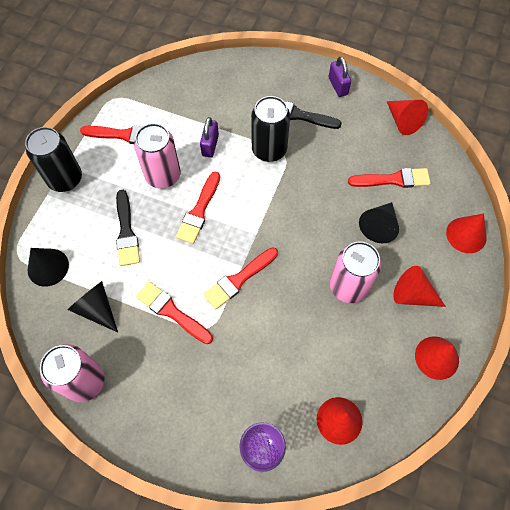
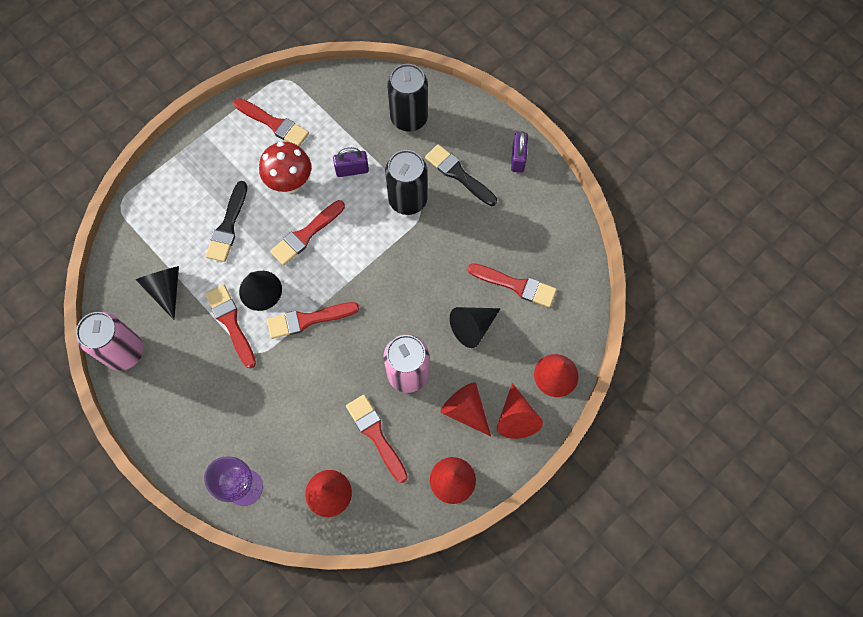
camera: 25 degrees right, 5 degrees up
black can [25,127,82,192] -> black can moved to [387,64,428,131]
black cone [27,248,69,287] -> black cone moved to [239,271,282,311]
pink can [134,123,181,189] -> red mushroom [259,142,311,193]
purple padlock [200,117,219,158] -> purple padlock turned 45 degrees clockwise [333,147,369,177]
red cone [386,100,428,135] -> red cone moved to [497,383,543,439]
none -> red brush [346,395,408,483]

